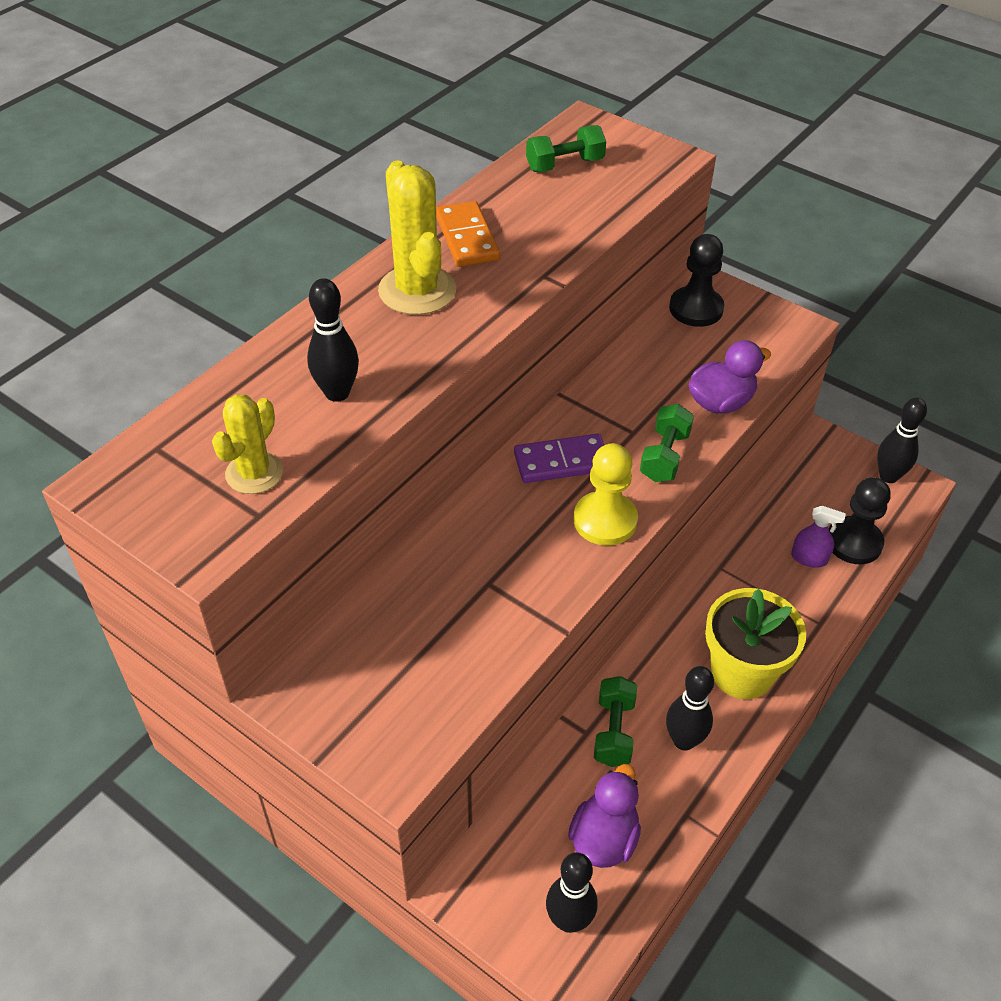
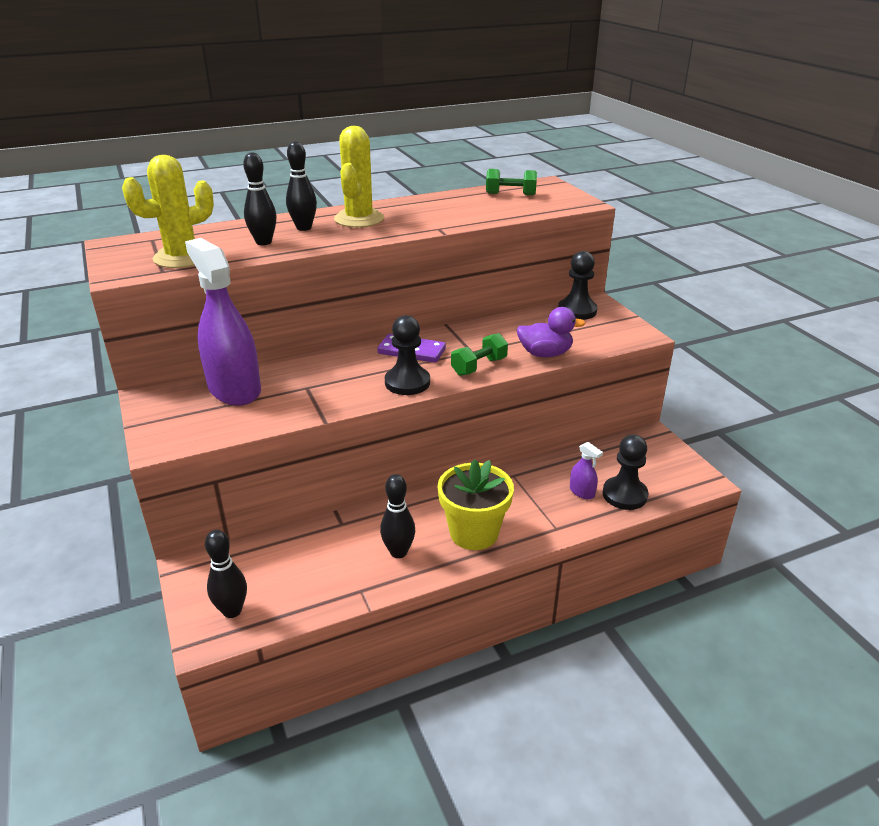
camera: 30 degrees right, 15 degrees down
yellow cactus [212,394,283,494] -> yellow cactus [122,155,214,268], size x1.58
orange domino [436,201,500,267] -> none
purple duck [568,764,641,868] -> none
yellow pawn [573,443,638,546] -> black pawn [385,315,430,395]
green dumbbell [594,676,637,767] -> none
black bowling pin [877,398,927,483] -> black bowling pin moved to [286,141,317,231]
none -> purple spray bottle [185,238,261,406]

